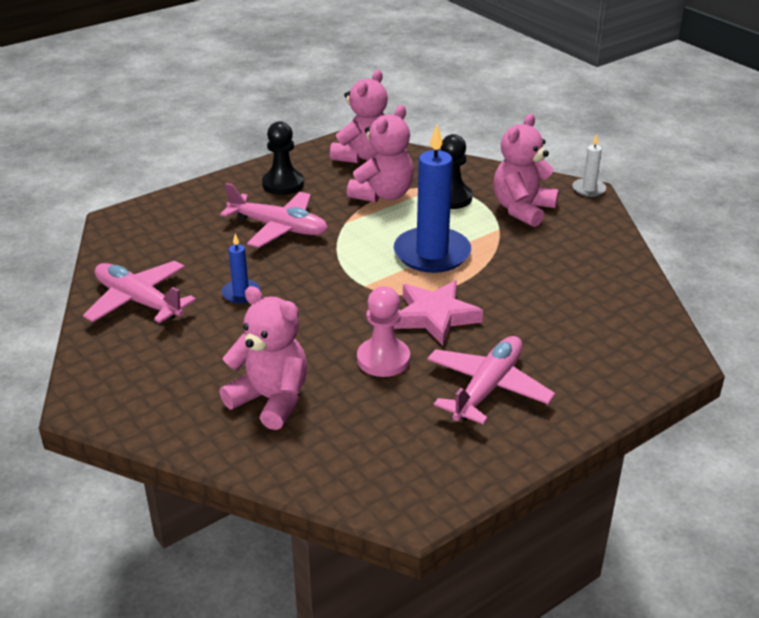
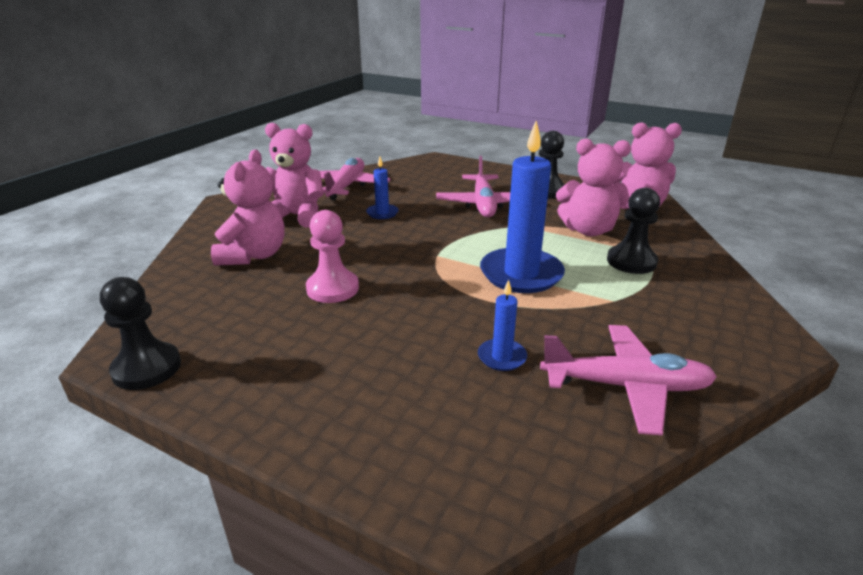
camera: 65 degrees right, 5 degrees down
pink star [394,281,483,346] -> none
pink plane [427,336,555,425] -> pink plane moved to [540,325,717,435]
pink teddy bear [493,114,559,227] -> pink teddy bear moved to [265,123,324,228]
white candle [573,134,606,197] -> none
none -> black pawn [100,277,181,390]
none -> blue candle [478,279,527,371]

